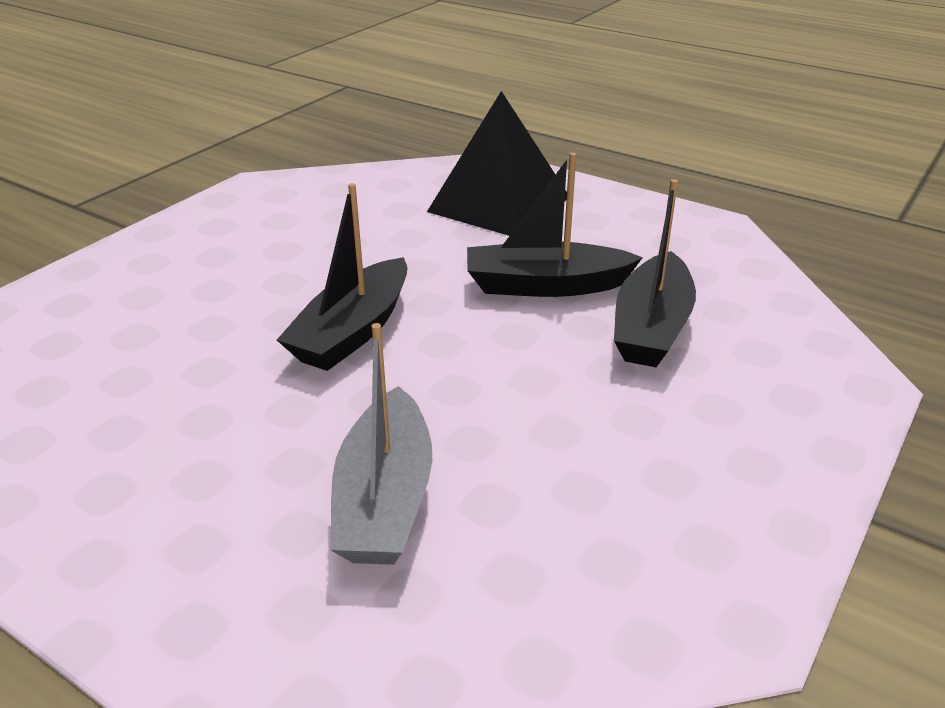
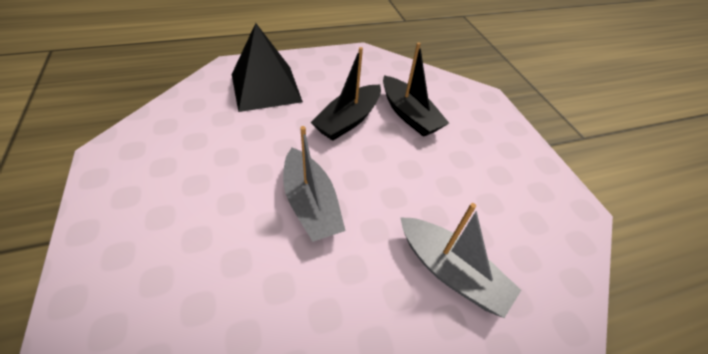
camera: 55 degrees left, 15 degrees up
black boat [277,183,408,371] -> grey boat [283,126,346,242]

